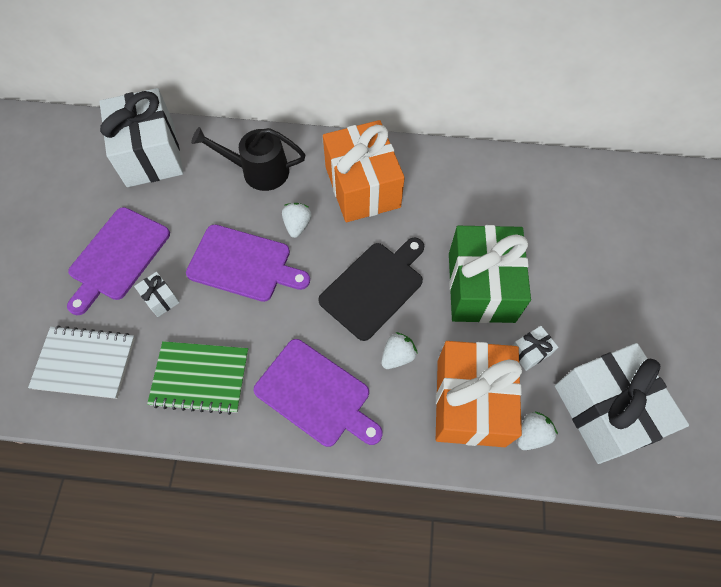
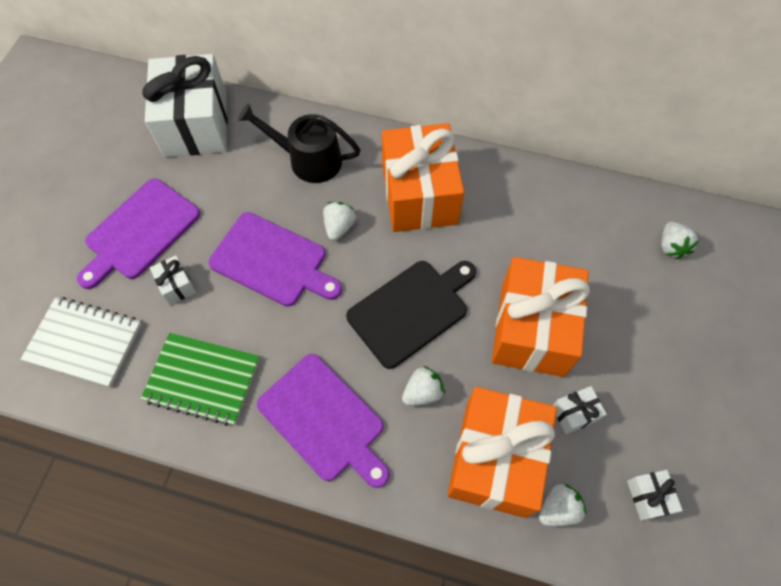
camera: 10 degrees right, 0 degrees up
green gift [449,225,531,323] -> orange gift [492,257,590,377]
white gift [555,343,689,464] -> white gift [627,470,683,521], size x0.40
none -> white strawberry [661,222,700,259]

